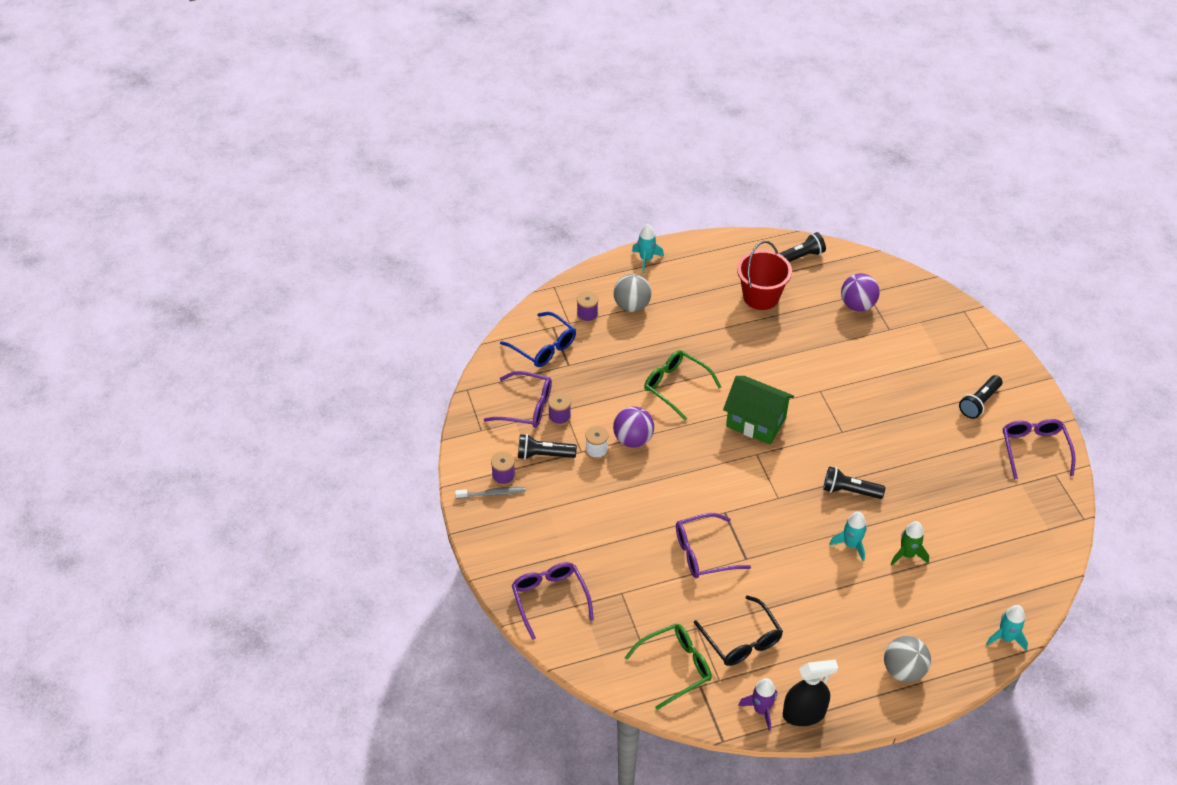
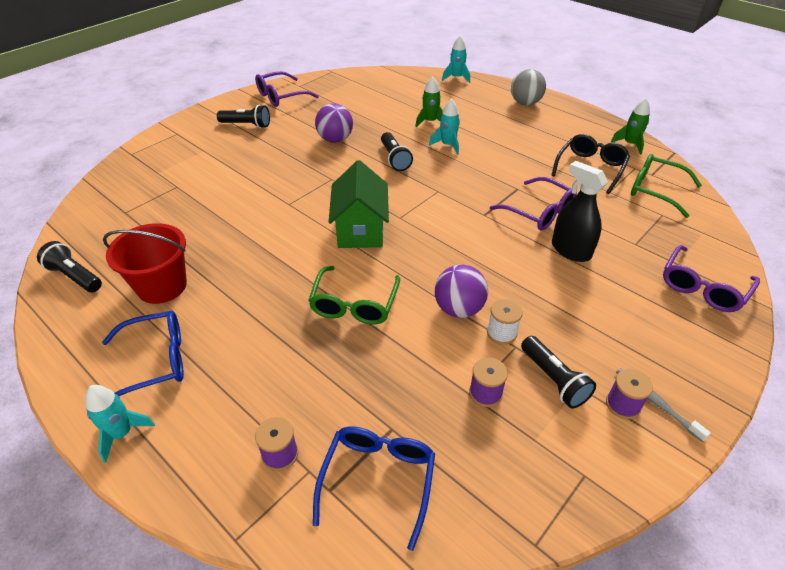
camera: 120 degrees left, 5 degrees down
purple glasses [484,371,552,428] -> none
grey ball [613,274,651,312] -> none
purple rocket [738,678,777,731] -> green rocket [611,98,650,155]
black spray bottle [783,659,838,726] -> black spray bottle moved to [552,161,608,262]
purple ball [841,273,880,311] -> purple ball moved to [315,103,353,143]
none -> blue glasses [102,310,184,396]

